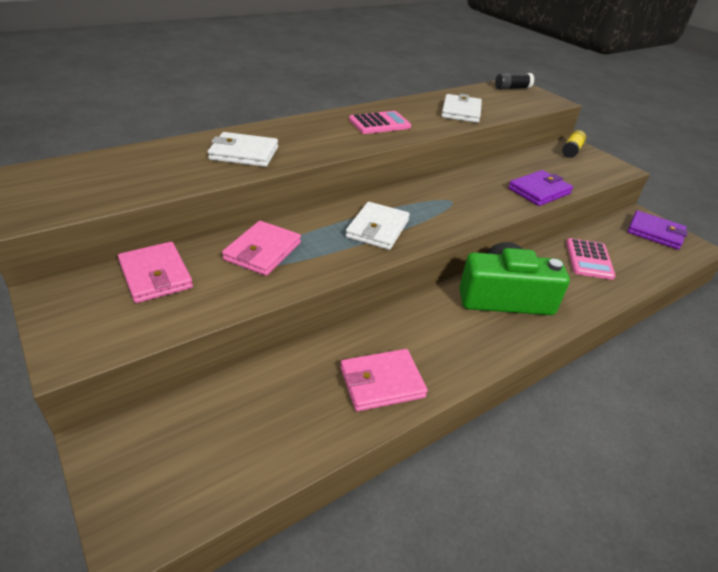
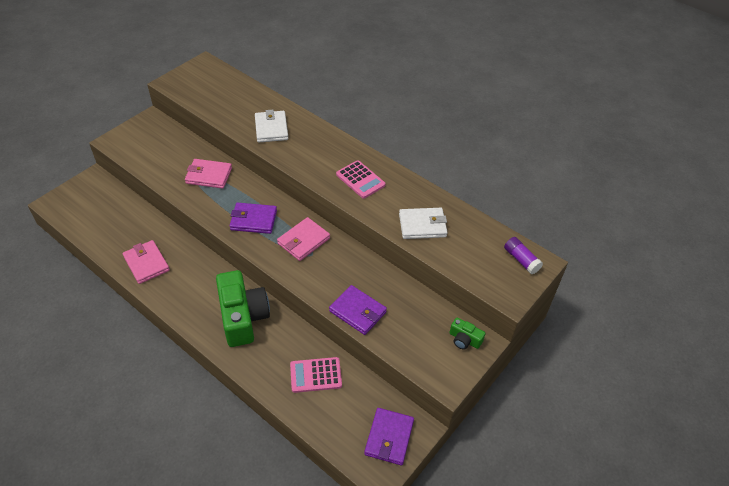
camera: 75 degrees right, 10 degrees up
pink wallet [118,242,193,303] -> pink wallet moved to [277,217,330,261]
white wallet [346,202,410,250] -> purple wallet [229,203,277,234]
black glue stick [495,73,534,90] -> purple glue stick [504,237,543,275]
yellow glue stick [562,130,586,158] -> green camera [449,318,485,350]

